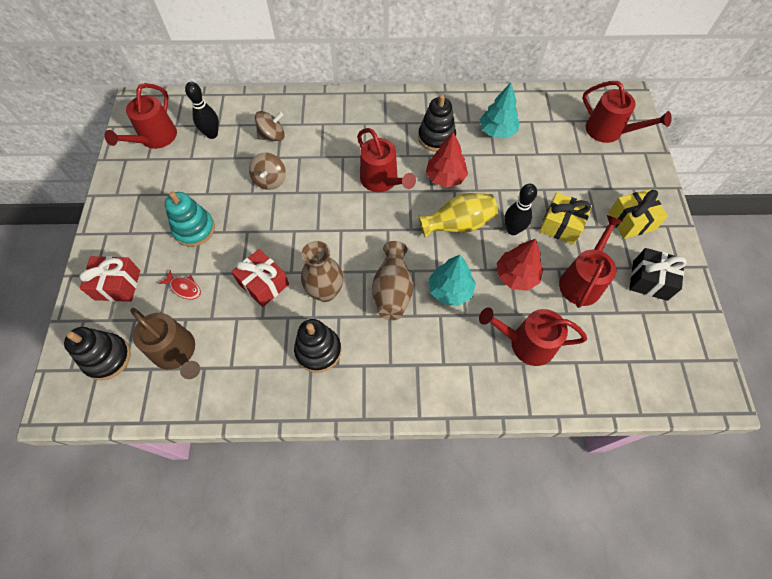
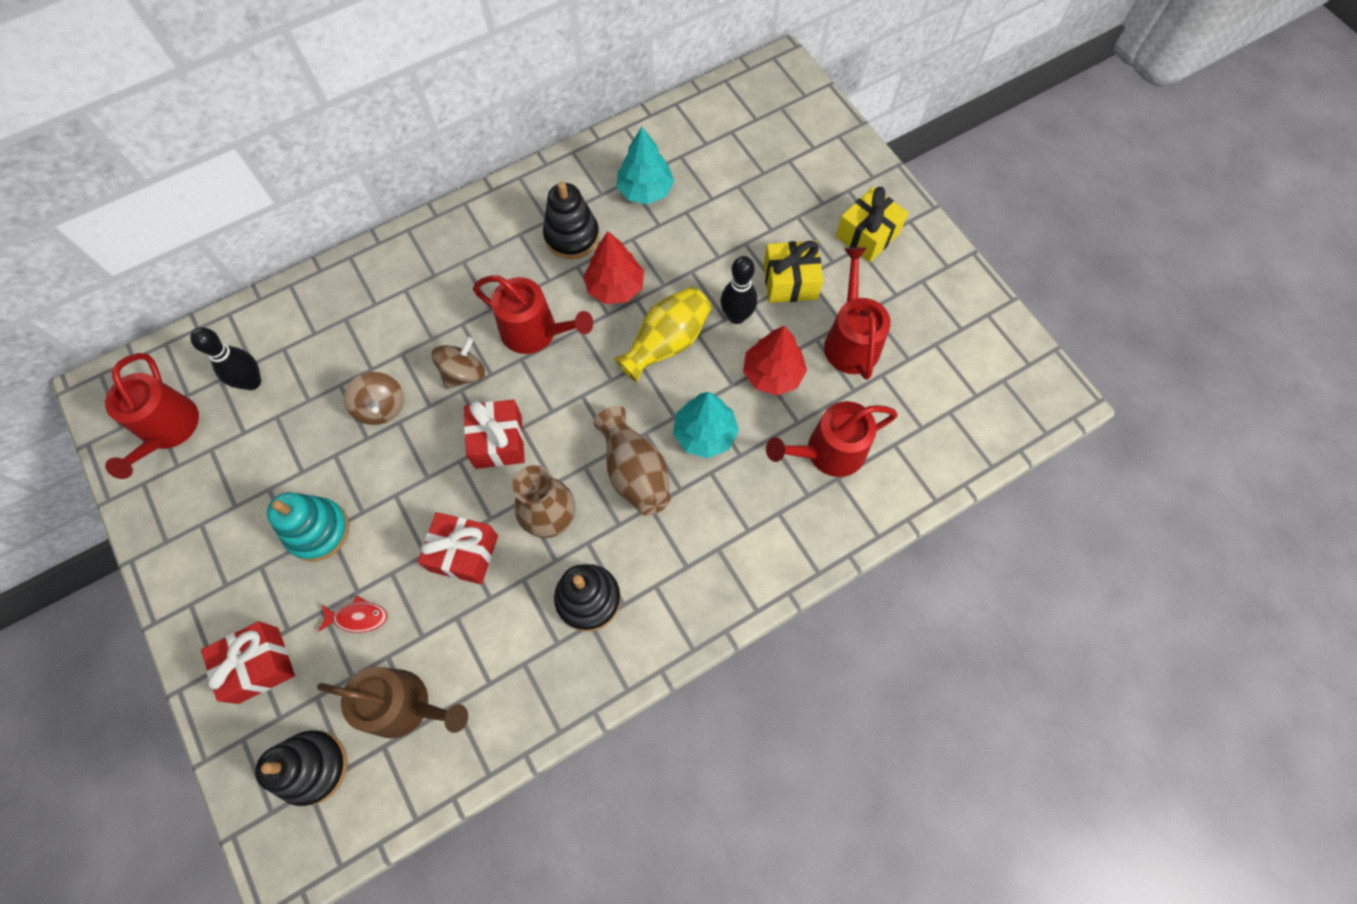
camera: 30 degrees left, 5 degrees up
brown spinning top [255,111,285,141] -> brown spinning top moved to [432,337,485,389]
red watering can [582,81,672,143] -> none
black gift [629,248,687,301] -> none
none -> red gift [464,400,525,469]

